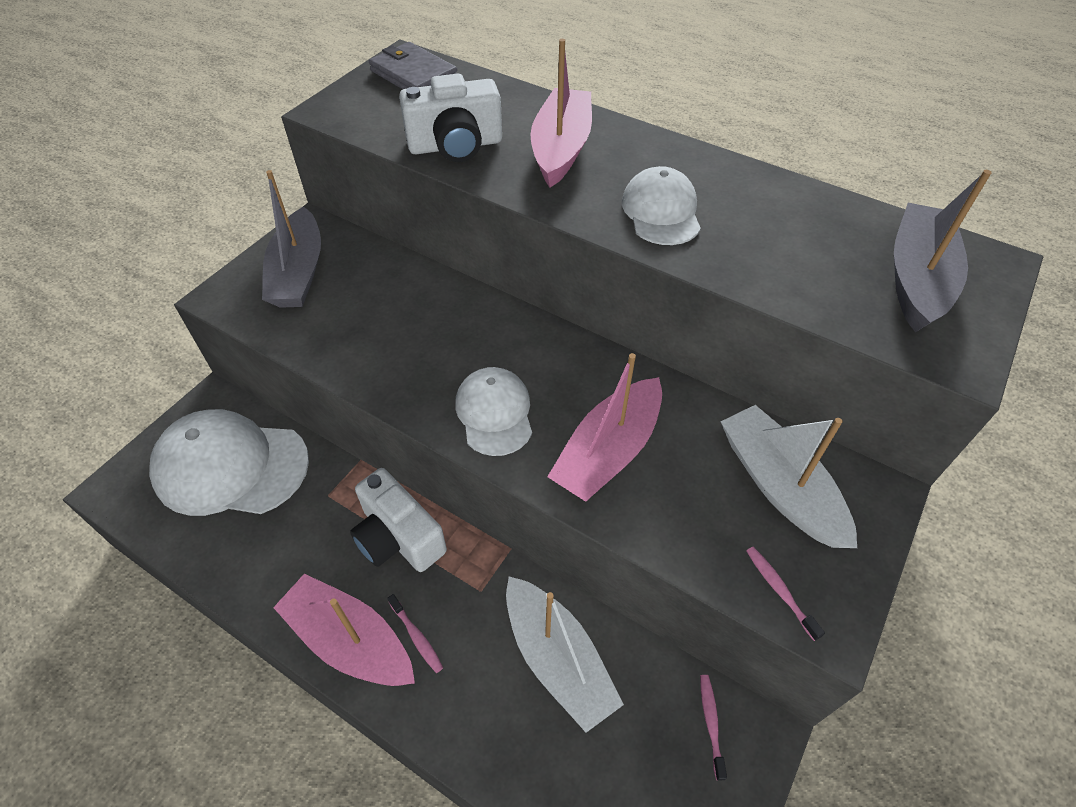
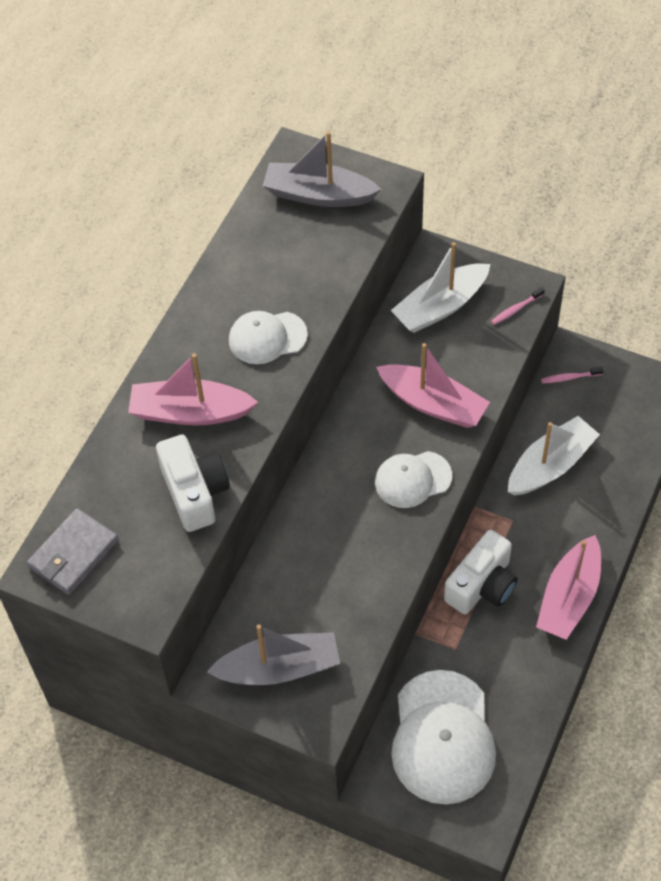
camera: 95 degrees left, 5 degrees up
pink toothbrush [387,594,443,673] -> none

